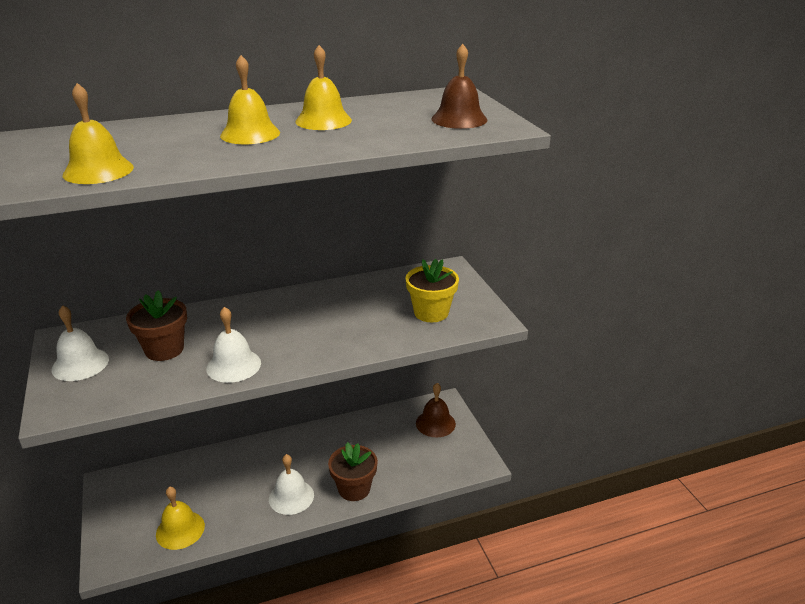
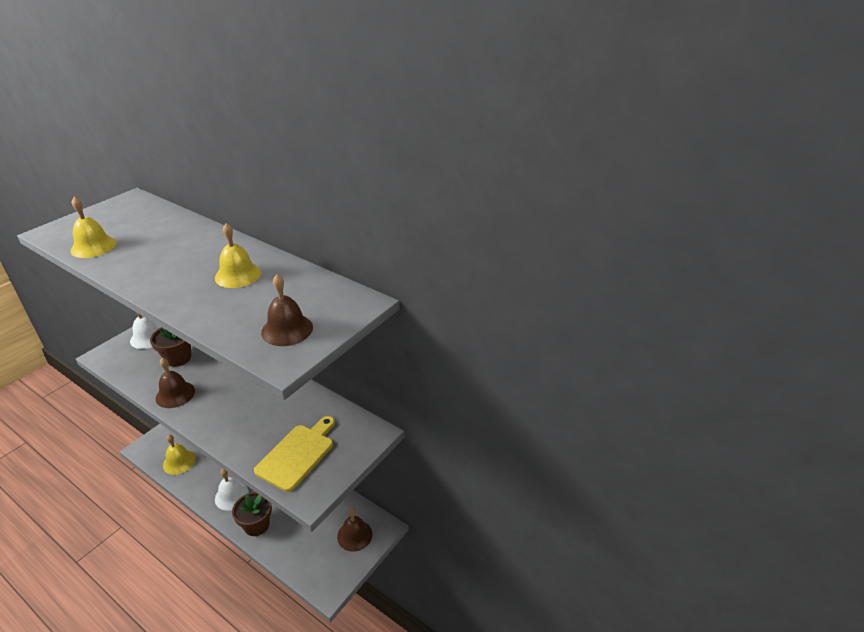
camera: 55 degrees right, 5 degrees up
white bell [206,307,261,383] -> brown bell [155,358,195,408]
yellow bell [220,55,280,144] -> none
yellow flower pot [405,259,459,322] -> yellow cutting board [254,416,335,492]

